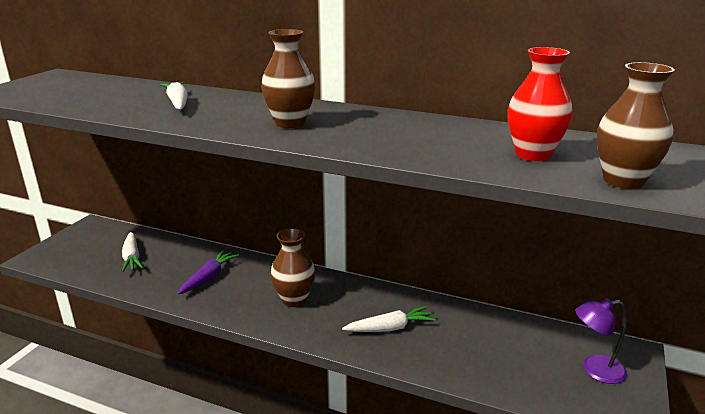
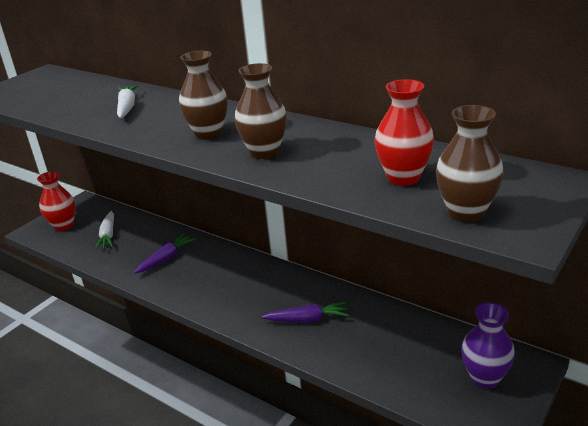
camera: 15 degrees right, 5 degrees up
brown vase [270,228,315,307] -> brown vase moved to [235,63,287,159]
white carrot [342,306,436,332] -> purple carrot [261,301,349,323]
purple lamp [575,298,627,384] -> purple vase [461,303,515,389]
none -> red vase [37,171,76,231]

